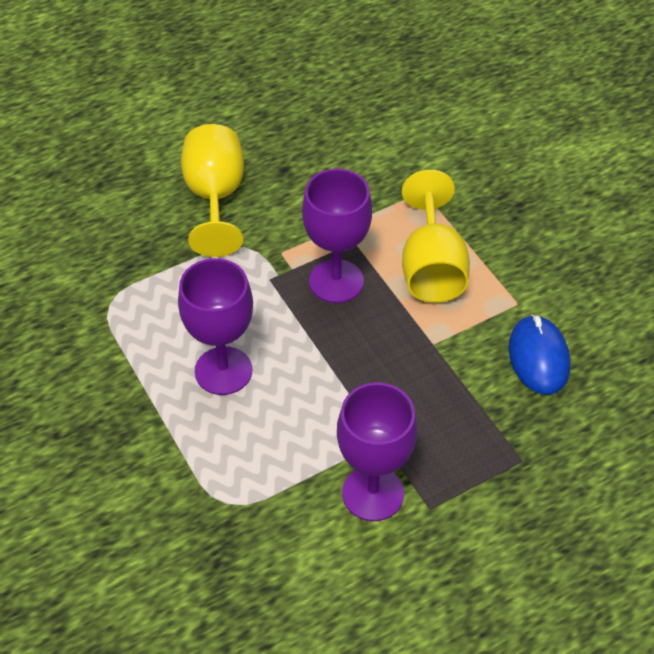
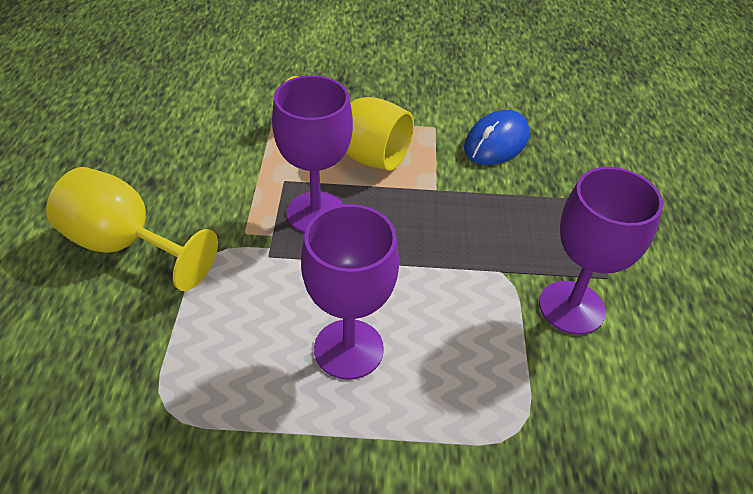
camera: 60 degrees left, 5 degrees down
blue mouse [508,315,570,395] -> blue mouse turned 75 degrees counterclockwise [464,110,530,165]

